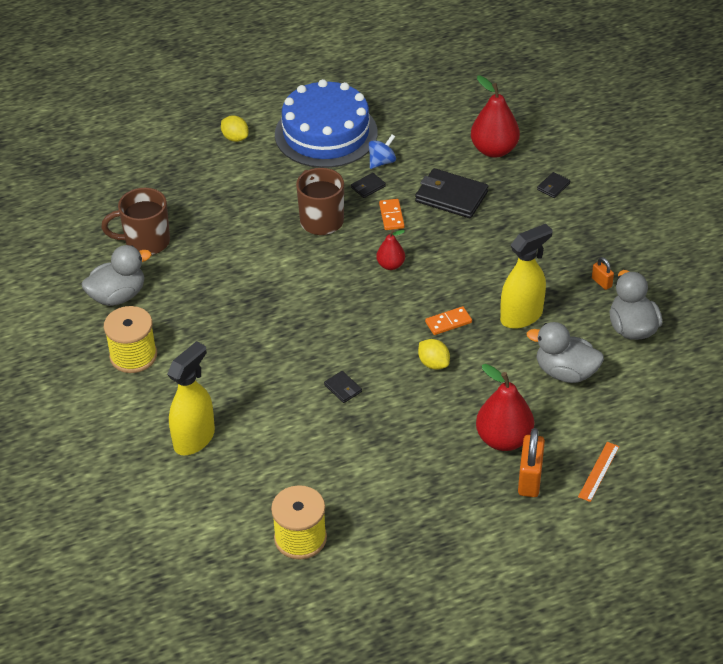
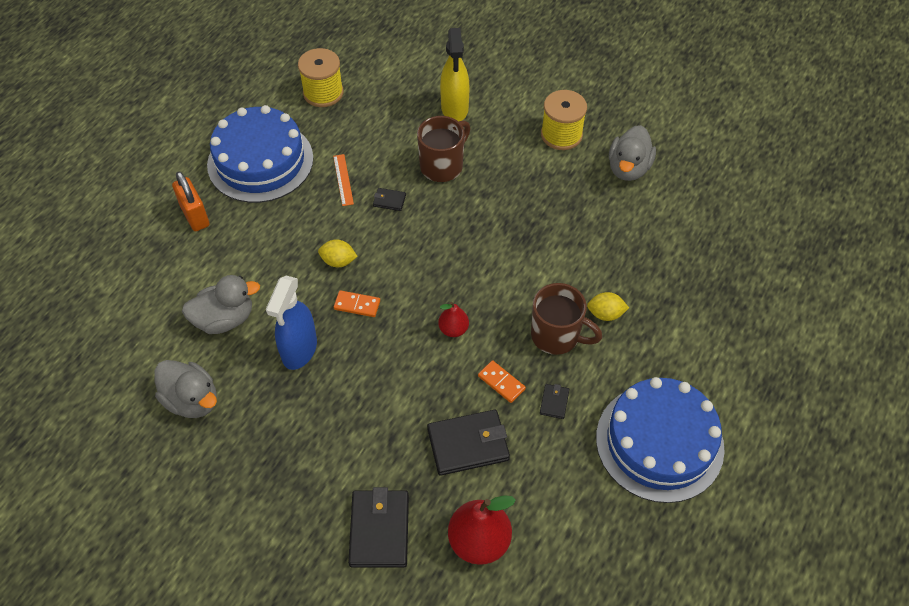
camera: 140 degrees right, 10 degrees up
brown mug [101,188,170,255] -> brown mug moved to [417,116,471,182]
yellow lemon [221,115,249,142] -> yellow lemon moved to [587,292,629,321]
blue spinning top [369,134,396,169] -> none
orange domino [425,306,472,335] -> orange domino turned 75 degrees clockwise [334,290,380,317]
red pear [476,364,534,451] -> none
yellow spray bottle [500,224,553,329] -> blue spray bottle [266,276,317,370]
black wallet [537,172,570,198] -> black wallet [348,487,409,568], size x2.12
orange ruler [578,442,619,502] -> orange ruler moved to [333,154,354,206]
orange padlock [592,257,614,290] -> none
none -> blue cake [207,105,313,203]

